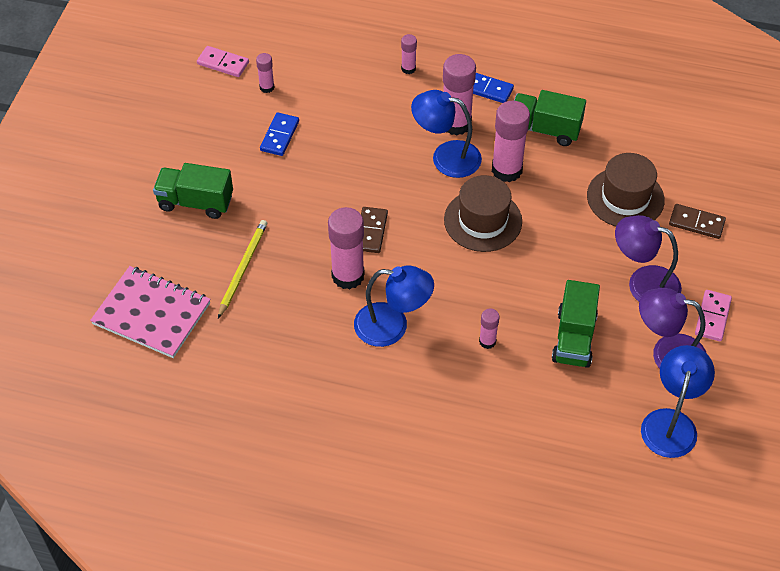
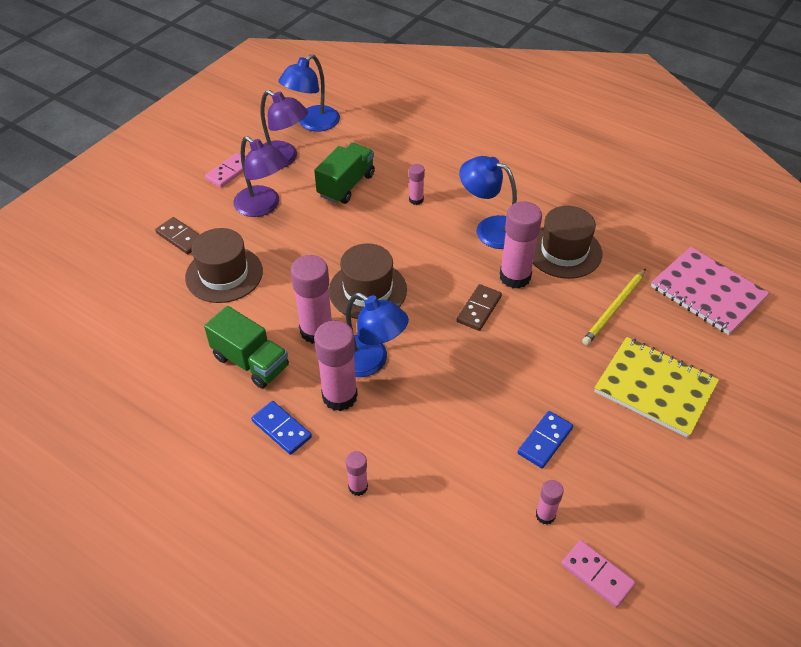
camera: 160 degrees left, 5 degrees down
green truck [153,163,233,219] -> yellow notebook [594,337,719,438]
none -> brown hat [533,206,602,279]

